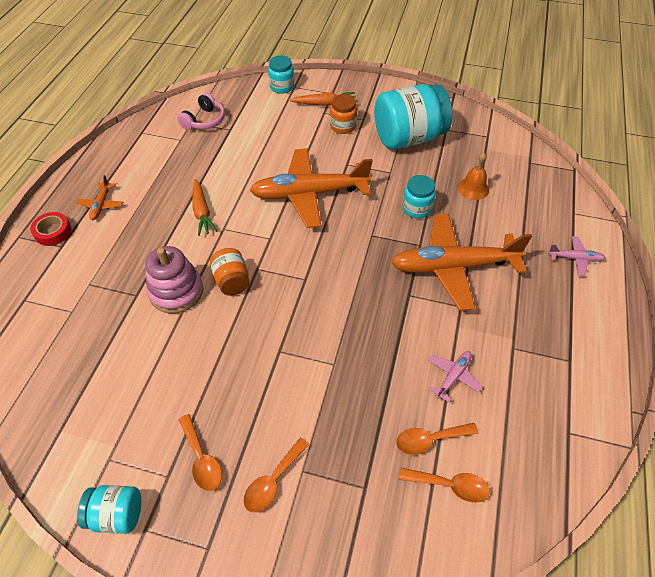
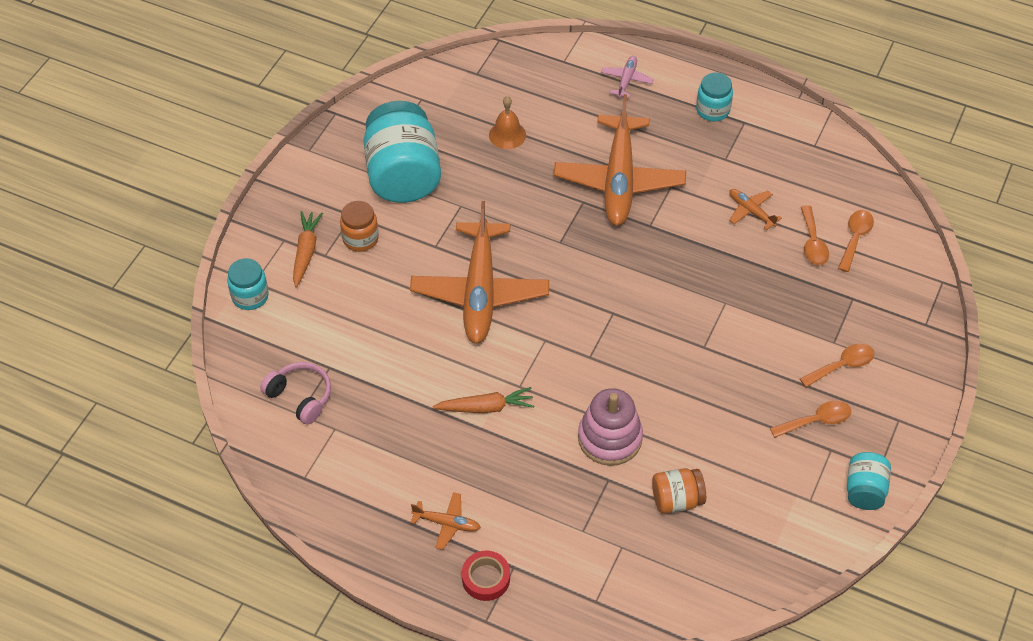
camera: 80 degrees left, 0 degrees up
orange jar [210,248,250,295] -> orange jar moved to [652,468,706,514]
orange spoon [243,438,309,513] -> orange spoon turned 75 degrees counterclockwise [800,344,874,387]
turquoise jar [402,175,436,218] -> turquoise jar moved to [696,72,733,121]
pink plane [428,351,483,403] -> orange plane [729,189,782,230]

